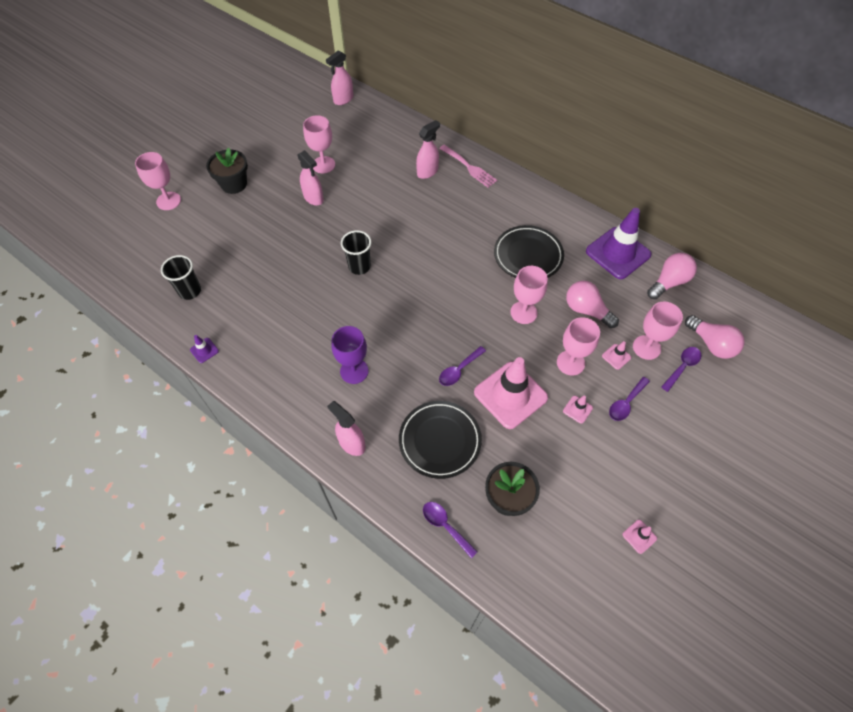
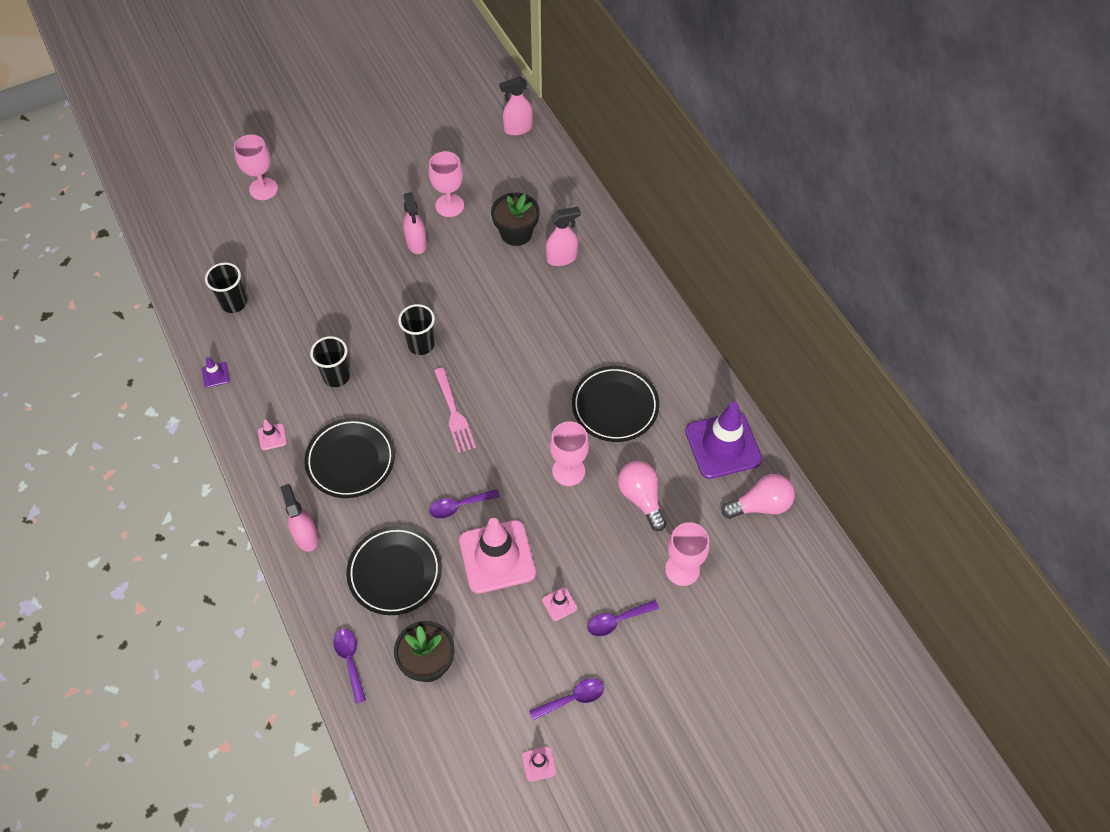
camera: 25 degrees right, 0 degrees up
black flower pot [206,148,248,194] -> black flower pot moved to [491,193,540,246]
purple goblet [331,326,369,384] -> black plate [304,418,395,498]
pink fork [439,145,497,188] -> pink fork moved to [434,367,476,453]
pink goblet [557,317,600,375] -> none
pink traffic cone [602,341,631,370] -> pink traffic cone moved to [258,420,287,450]
purple spoon [661,347,701,392] -> purple spoon moved to [529,678,604,720]
pink light bulb [685,315,745,359] -> none
none -> black cup [310,336,350,387]

